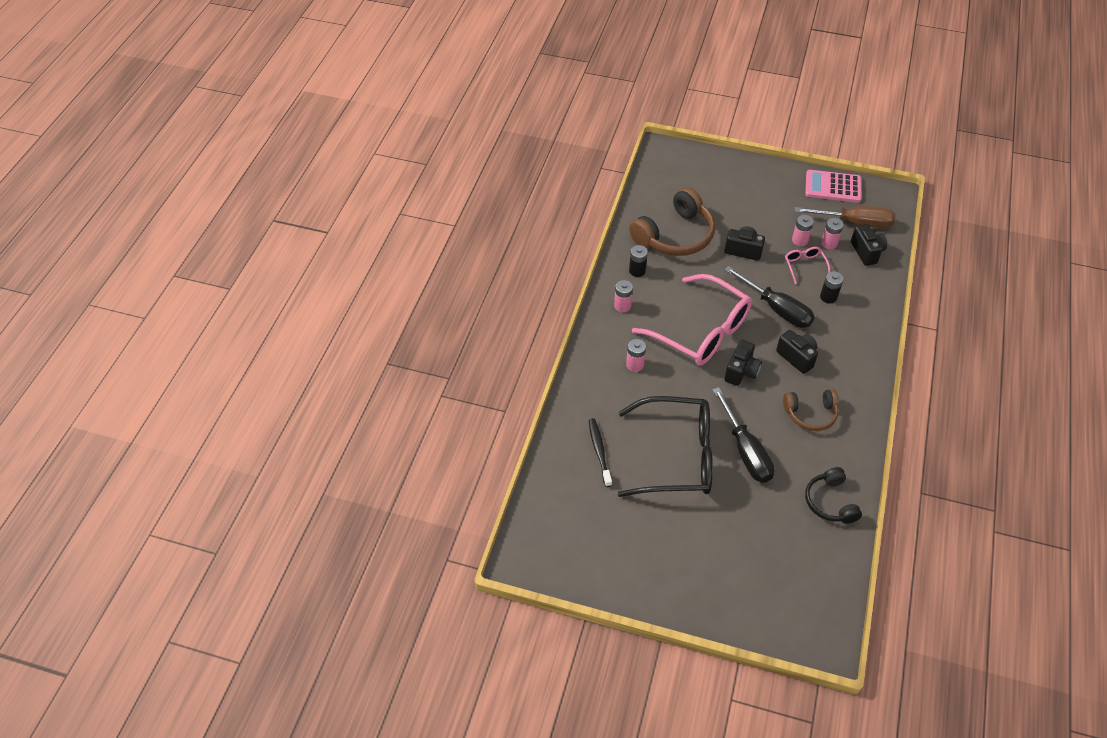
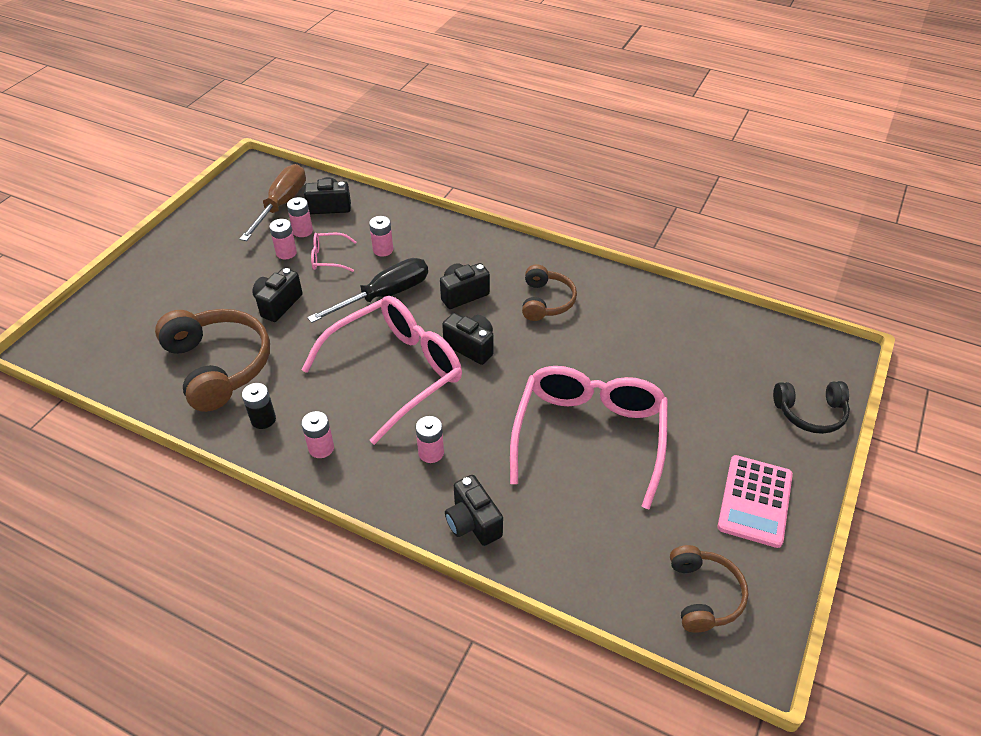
camera: 80 degrees left, 5 degrees down
black toothbrush [589,418,612,487] -> none
black glasses [618,396,713,497] -> pink glasses [510,366,668,510]
black screwdriver [713,387,774,483] -> none
pink calculator [805,170,862,203] -> pink calculator moved to [718,455,793,548]
black headphones [805,467,862,524] -> black headphones moved to [773,381,850,434]
black battery [820,271,844,304] -> pink battery [369,216,393,256]
none -> black camera [445,475,503,546]
none -> brown headphones [670,545,749,633]

